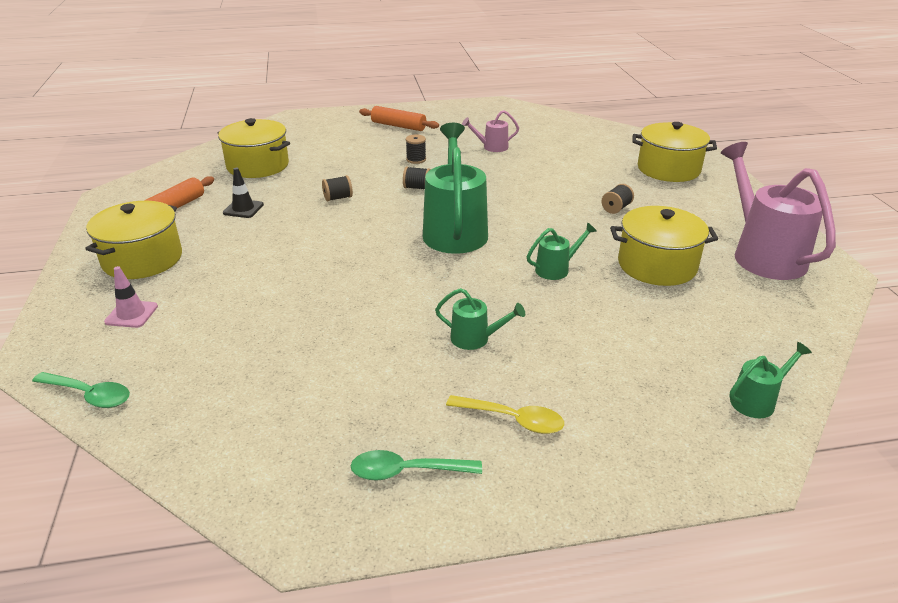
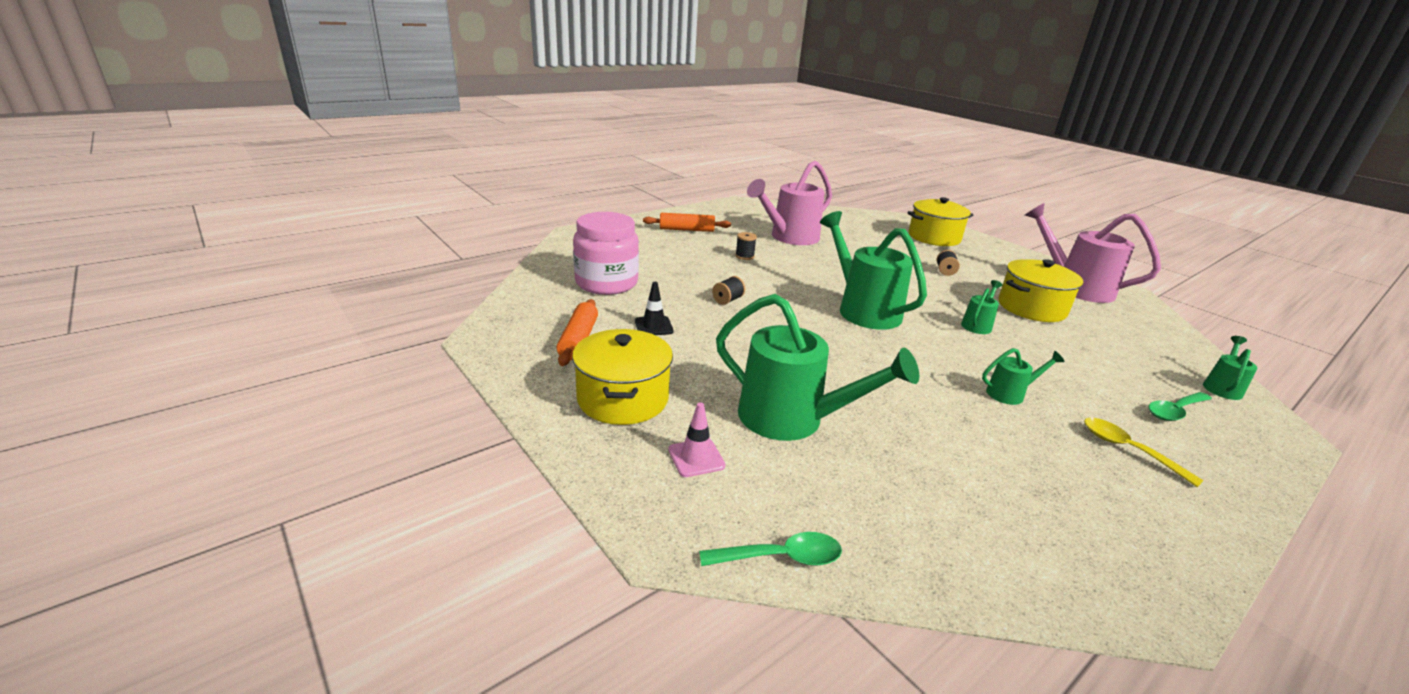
camera: 30 degrees left, 5 degrees down
yellow pot [218,118,290,178] -> pink jar [573,212,639,295]
green spoon [351,450,482,481] -> green spoon moved to [1148,392,1212,421]
black spool [403,166,431,189] -> none
yellow spoon [446,395,564,434] -> yellow spoon turned 120 degrees counterclockwise [1084,418,1204,487]
pink watering can [462,110,519,152] -> pink watering can [747,161,832,245], size x2.14
none -> green watering can [716,294,919,441]

